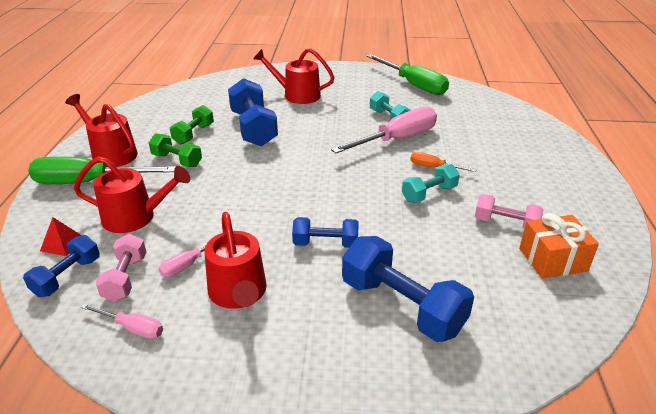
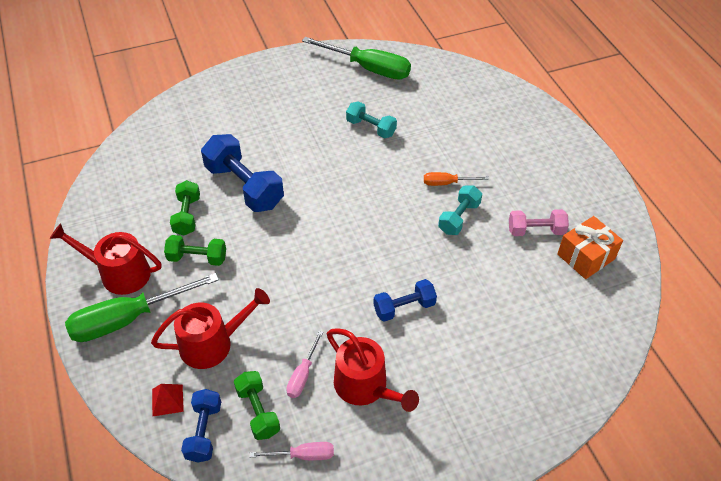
camera: 25 degrees left, 15 degrees up
pink dumbbell [95,234,146,302] -> green dumbbell [234,371,280,440]
red watering can [253,48,335,104] -> none
pink screwdriver [331,107,437,153] -> none
blue dumbbell [342,236,474,342] -> none

